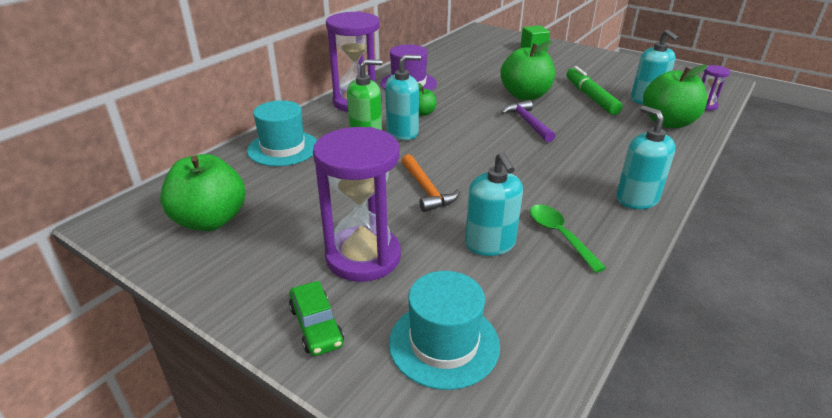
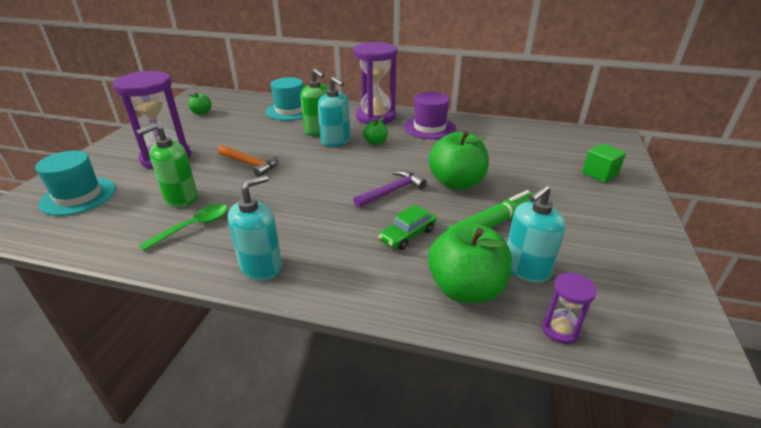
camera: 70 degrees right, 0 degrees up
green apple [160,154,245,231] -> green apple [188,93,212,115], size x0.49
green car [289,281,344,356] -> green car moved to [378,204,436,250]
orange hammer [402,154,460,212] -> orange hammer turned 105 degrees counterclockwise [218,145,278,177]
turquoise soap dispenser [465,152,523,256] -> green soap dispenser [137,123,198,207]

